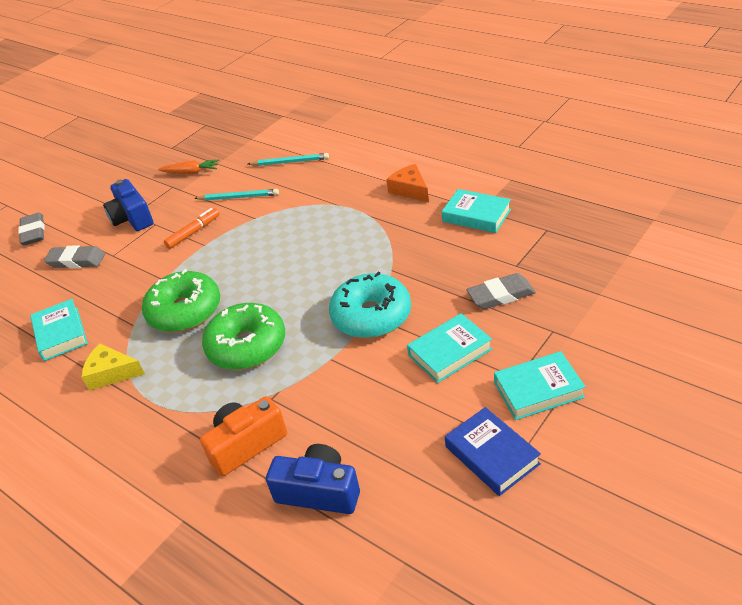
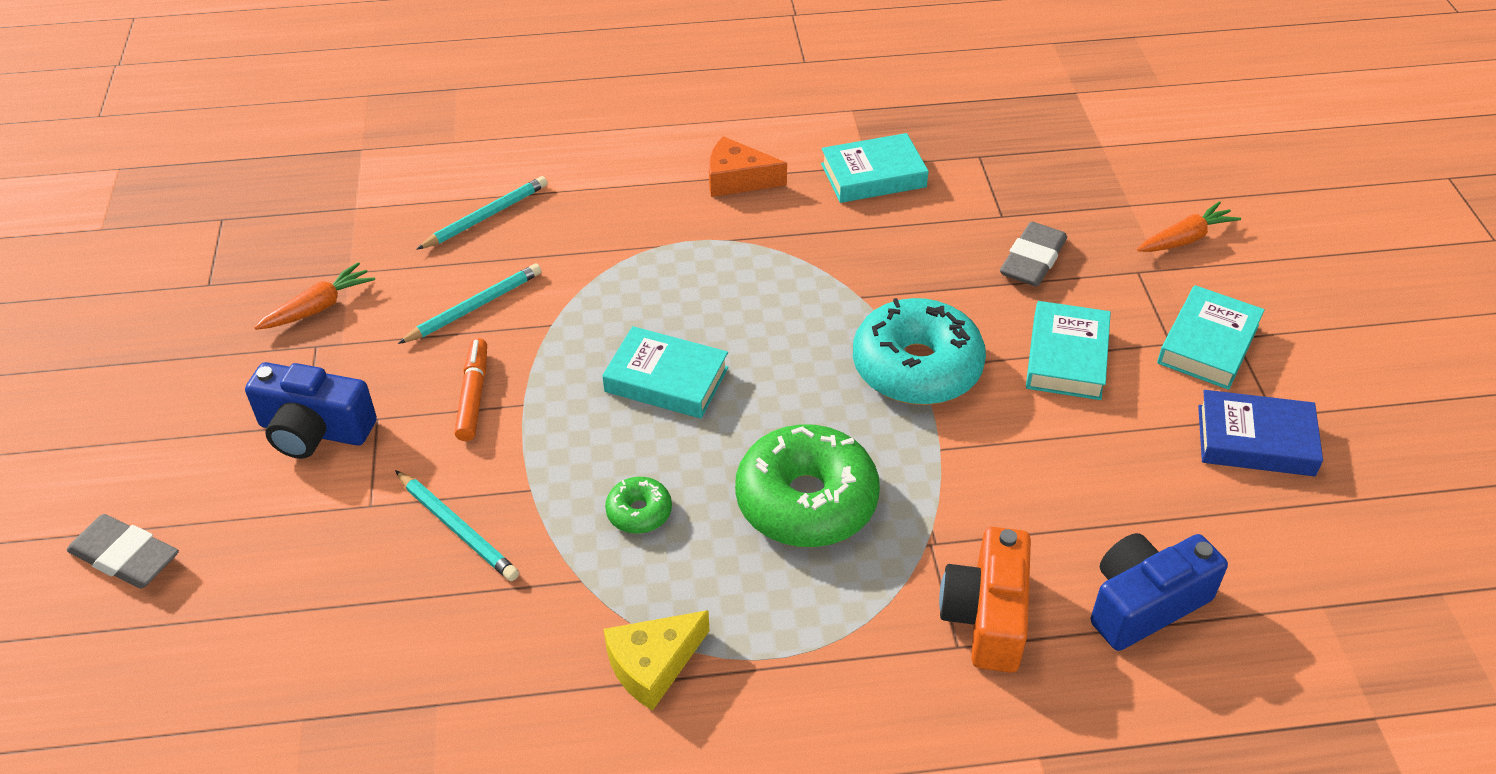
camera: 50 degrees left, 5 degrees up
turquoise book [30,299,88,361] -> turquoise book moved to [602,326,729,419]
grey eraser [44,245,105,268] -> none
green donut [142,269,220,332] -> green donut [605,477,672,534], size x0.46
none -> turquoise pencil [395,470,519,581]
none -> orange carrot [1137,201,1241,252]

